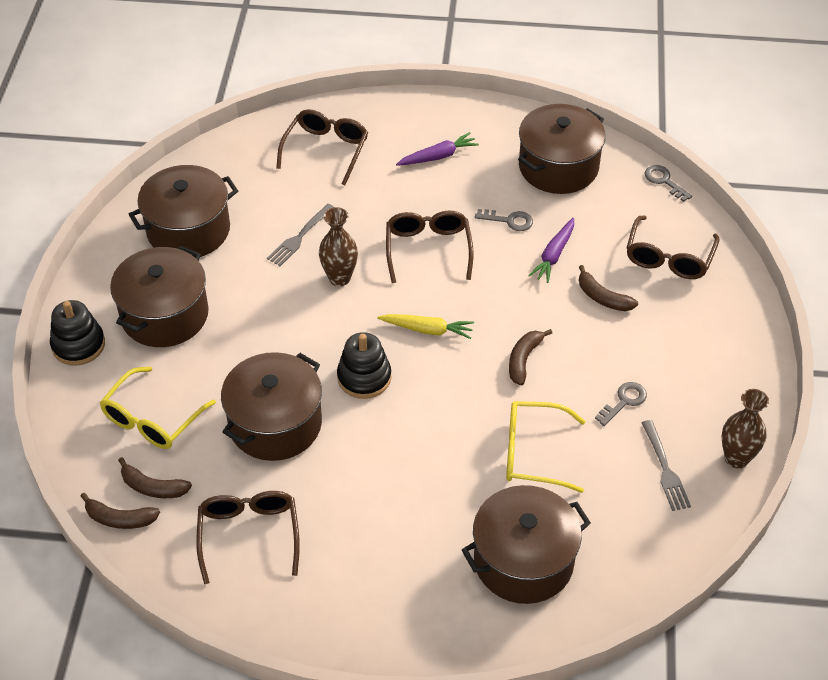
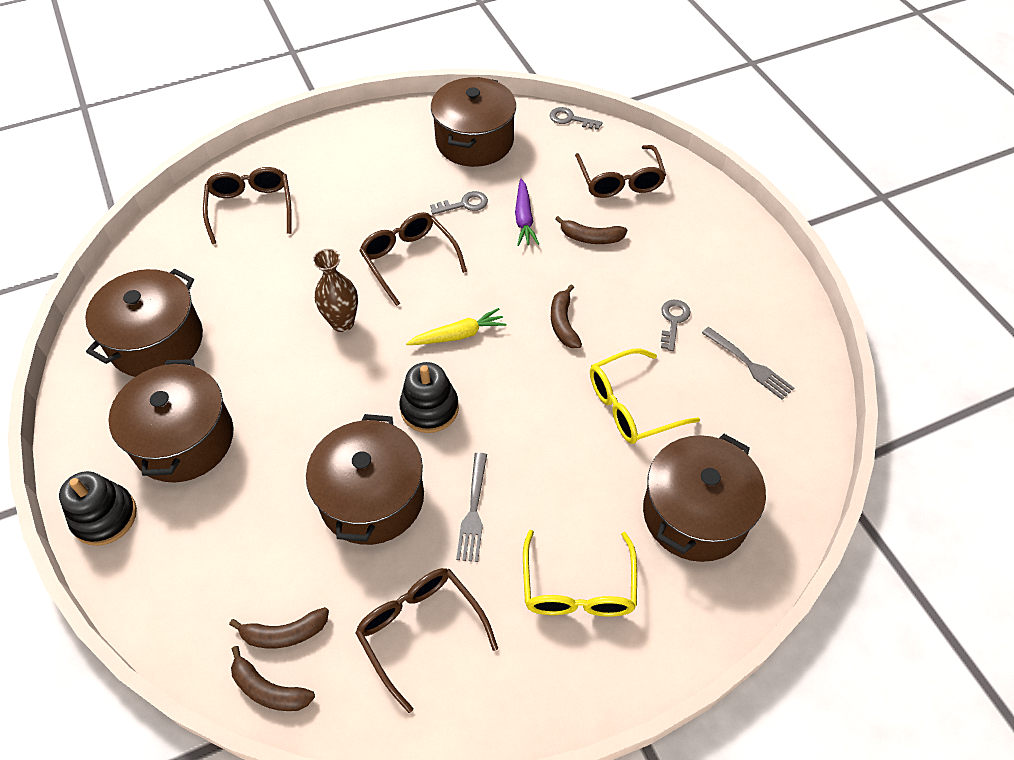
camera: 30 degrees left, 5 degrees up
brown banana [80,493,160,529] -> brown banana turned 45 degrees clockwise [231,646,315,711]
yellow glasses [100,367,216,449] -> yellow glasses moved to [523,530,637,617]
grey fork [267,204,334,266] -> grey fork moved to [456,453,487,562]
purple carrot [396,132,479,166] -> none
brown vase [722,389,769,468] -> none

